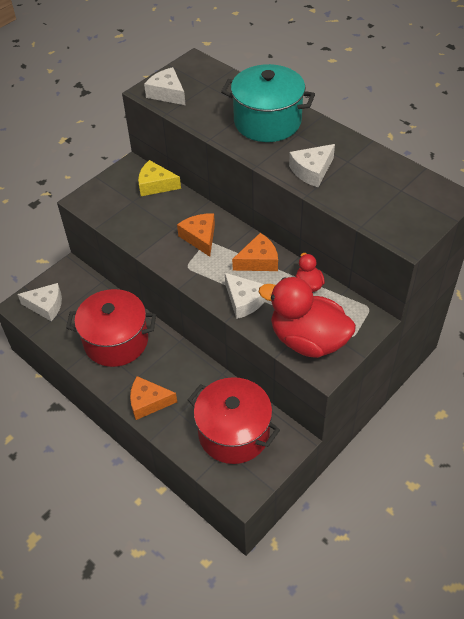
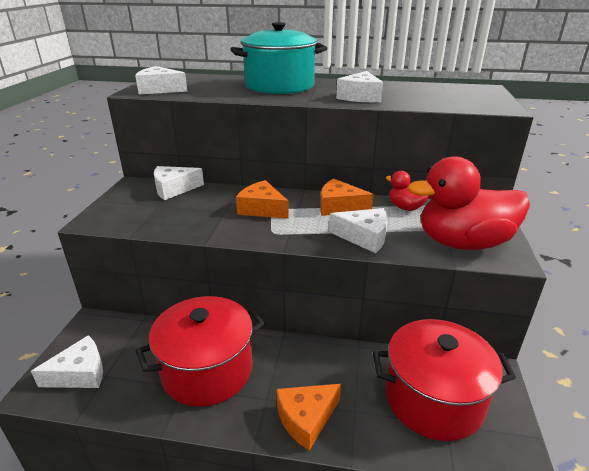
camera: 35 degrees left, 20 degrees down
yellow cheese [138,160,181,196] -> white cheese [154,166,204,200]
orange cheese [232,233,278,271] -> orange cheese turned 105 degrees counterclockwise [320,178,374,216]

